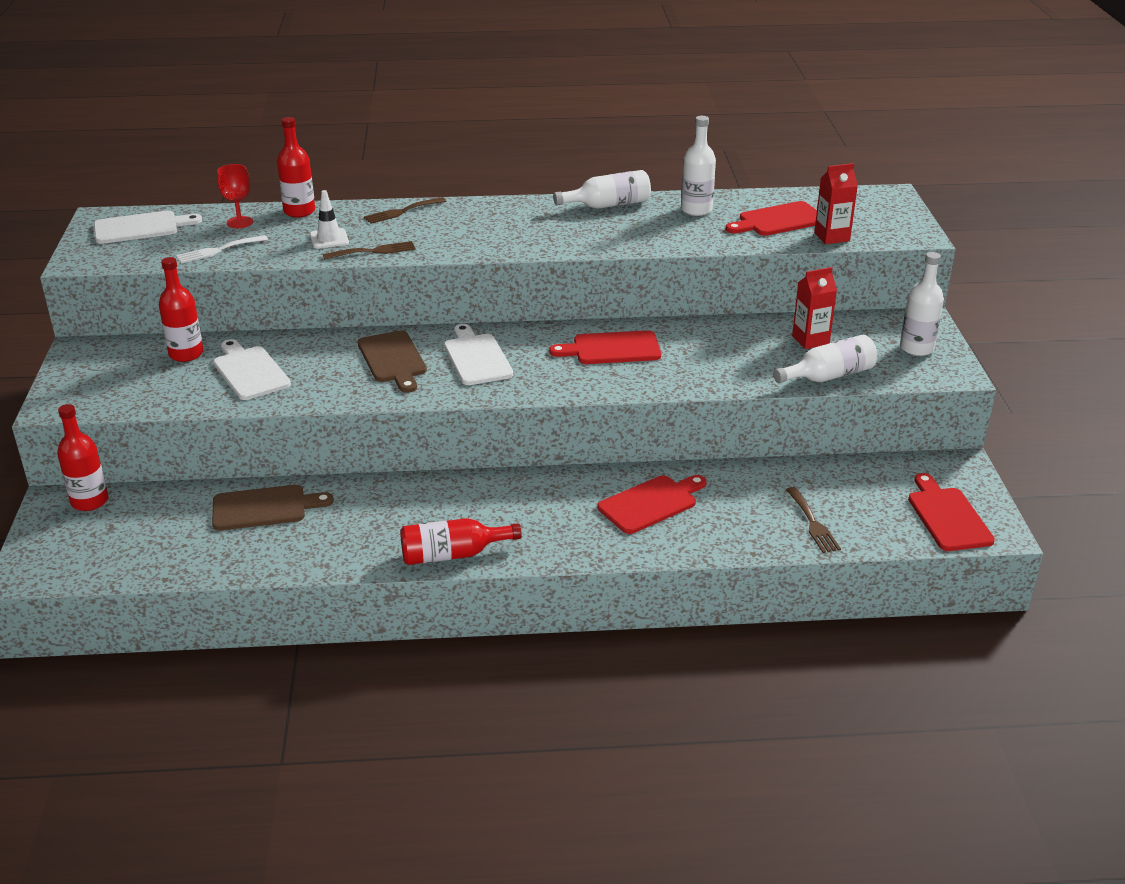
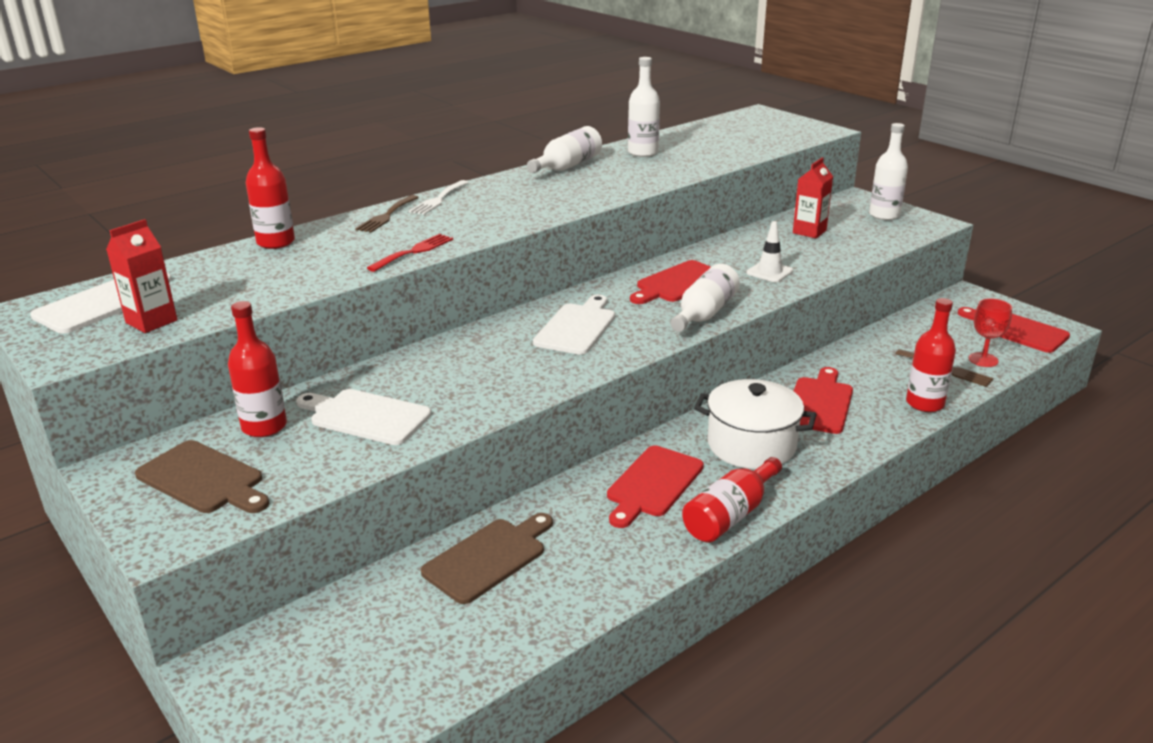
camera: 35 degrees left, 5 degrees down
red bottle [57,404,109,511] -> red bottle moved to [906,298,956,412]
white fork [176,235,268,263] -> white fork moved to [409,180,469,215]
red goblet [217,164,253,228] -> red goblet moved to [969,298,1012,367]
white traffic cone [310,190,349,249] -> white traffic cone moved to [746,221,793,282]
brown fork [323,241,416,260] -> red fork [367,234,453,272]
brown cutting board [358,330,427,393] -> brown cutting board moved to [135,440,269,513]
white cutting board [444,324,513,385] -> white cutting board turned 75 degrees clockwise [533,295,615,355]
red cutting board [725,201,817,236] -> red cutting board moved to [607,445,704,528]
white bottle [773,335,877,383] -> white bottle moved to [671,264,740,332]
red carton [814,163,858,244] -> red carton moved to [106,219,177,333]
none -> white pot [694,379,817,469]

